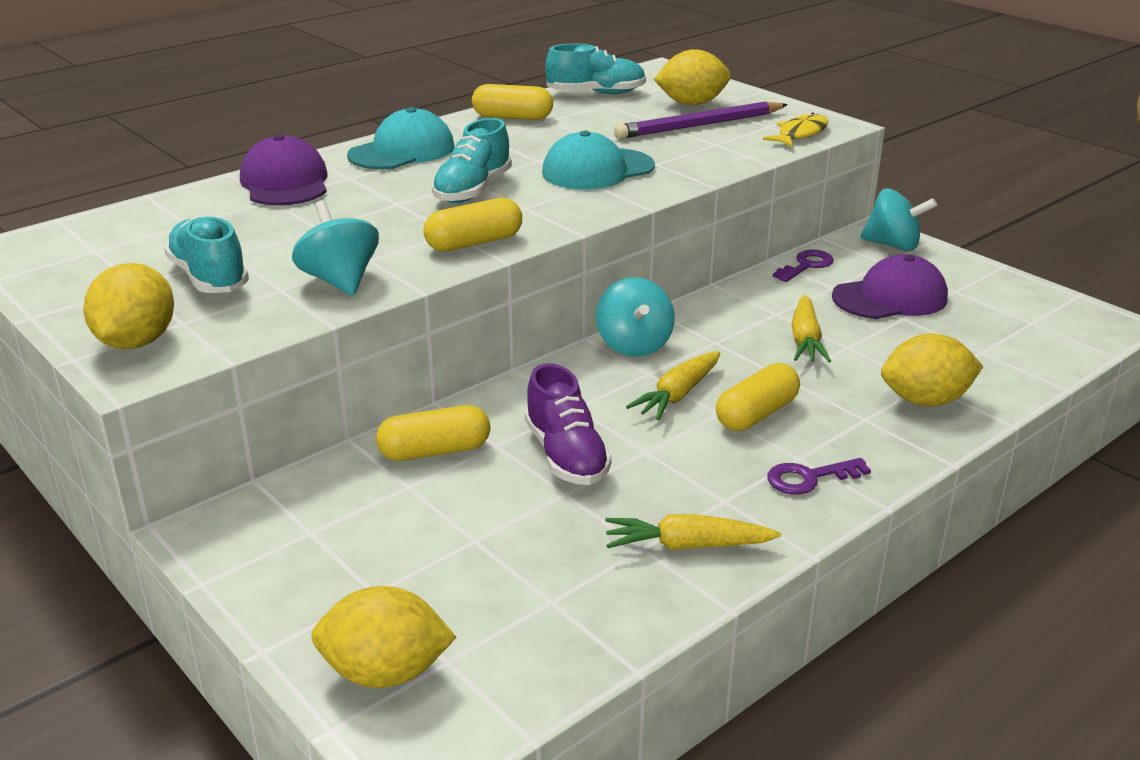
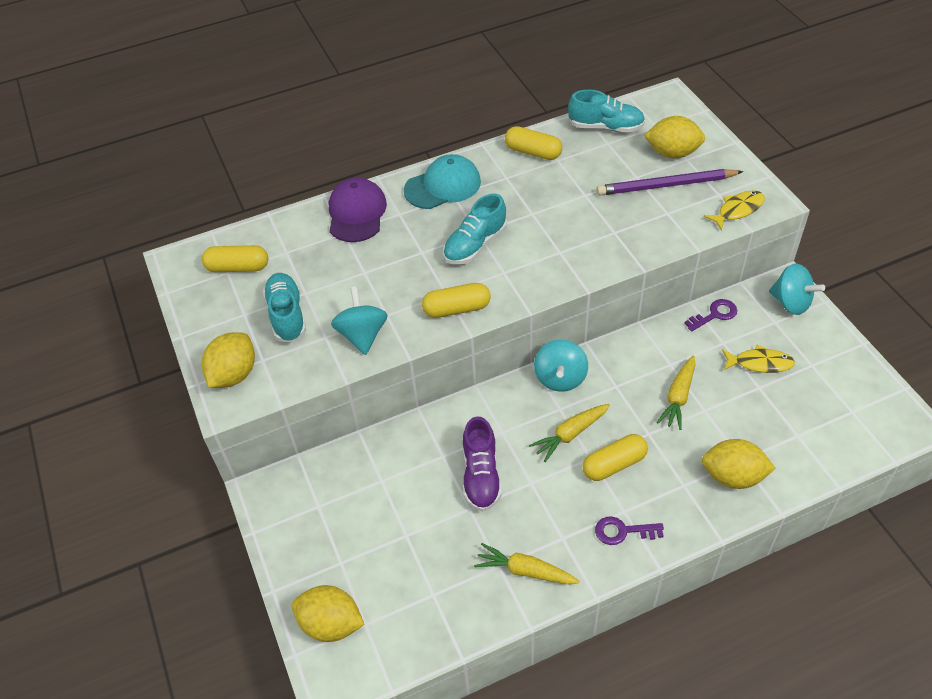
camera: 20 degrees right, 20 degrees up
yellow capsule [376,405,490,461] -> yellow capsule moved to [202,245,268,272]
turquoise cap [542,130,655,190] -> none
purple cap [832,254,948,319] -> yellow fish [722,344,795,373]

